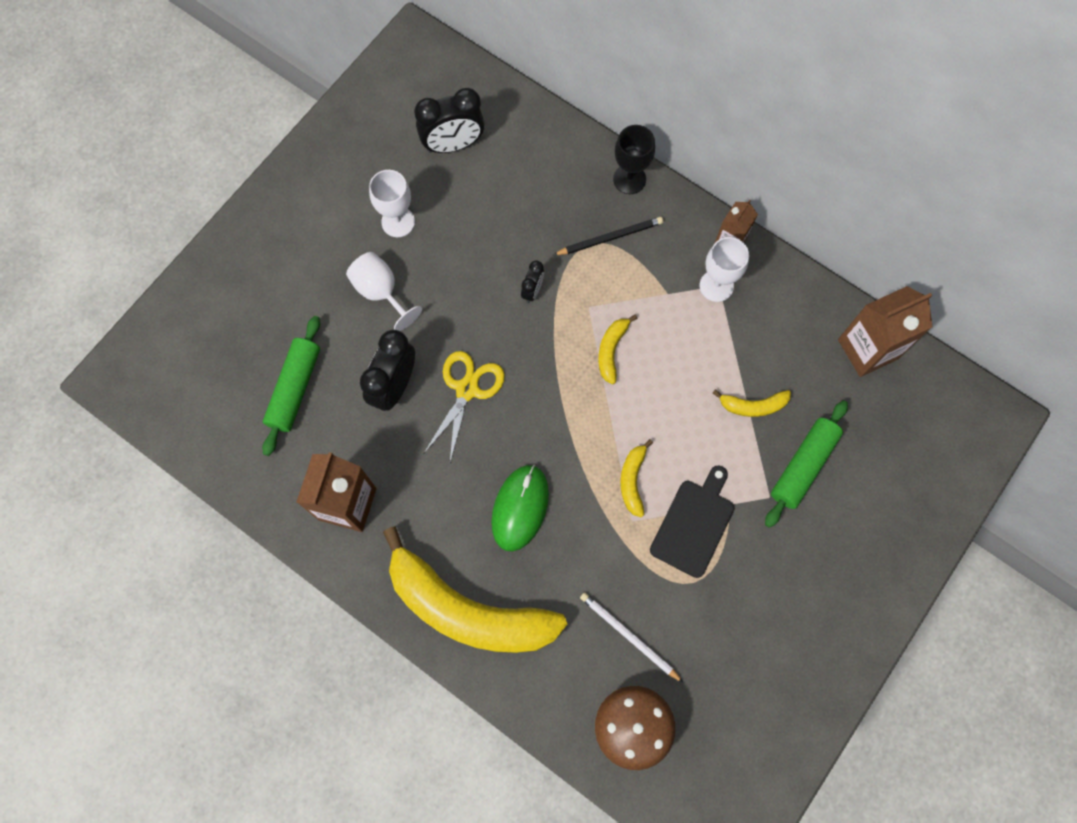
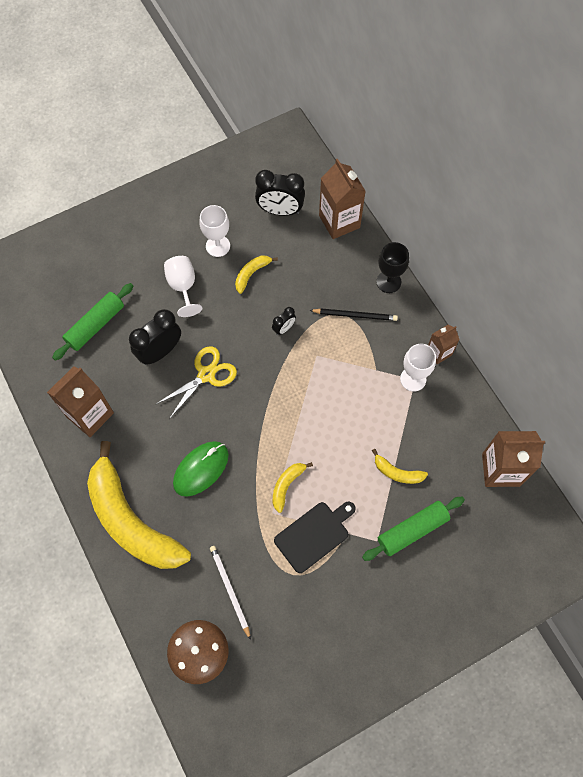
camera: 25 degrees right, 5 degrees down
yellow banana [598,315,637,384] -> yellow banana moved to [235,256,278,294]
none -> brown carton [319,158,366,239]

